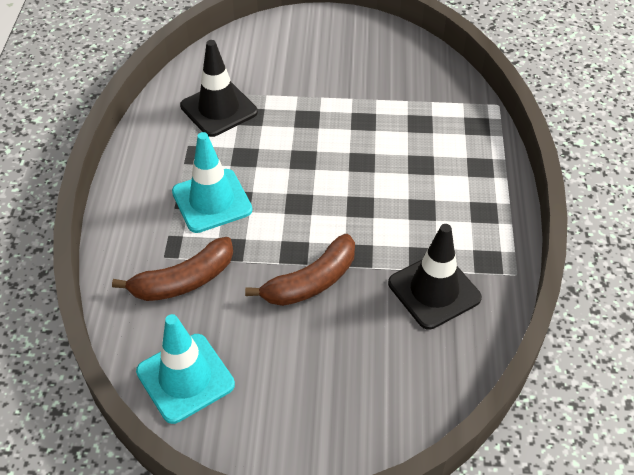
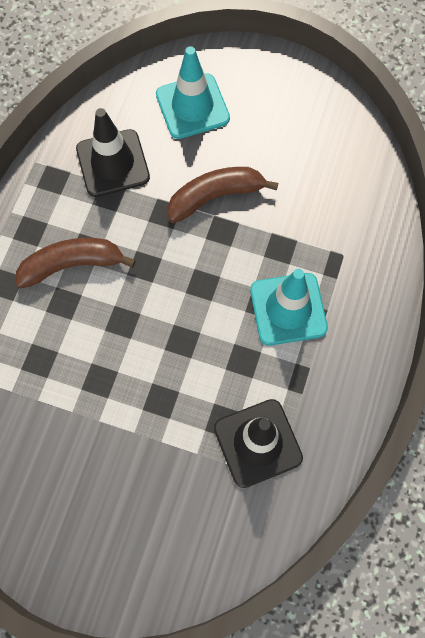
camera: 165 degrees left, 20 degrees up
brown banana [112,237,233,301] -> brown banana moved to [15,238,136,289]
turquoise traffic cone [136,314,235,424] -> turquoise traffic cone moved to [156,46,230,139]

